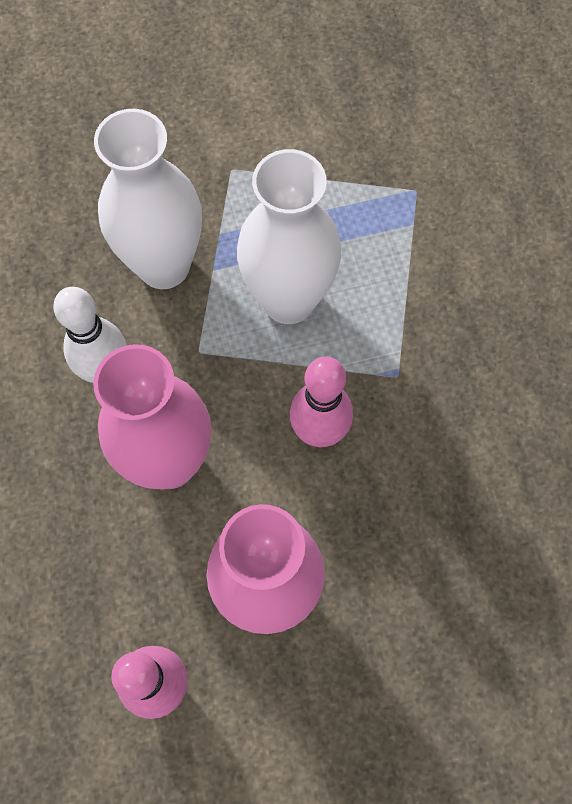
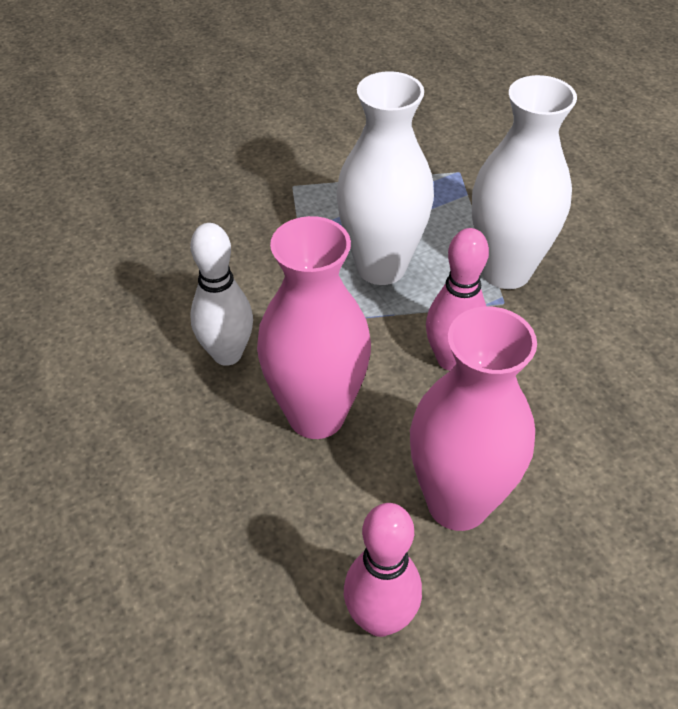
camera: 15 degrees left, 20 degrees down
white vase [94,109,202,289] -> white vase moved to [472,75,577,289]

